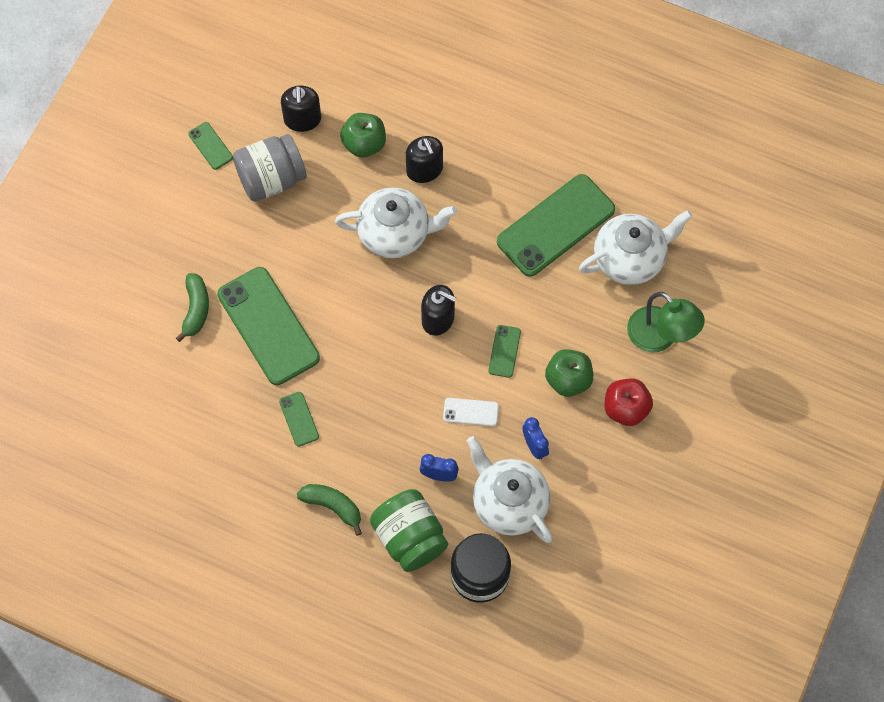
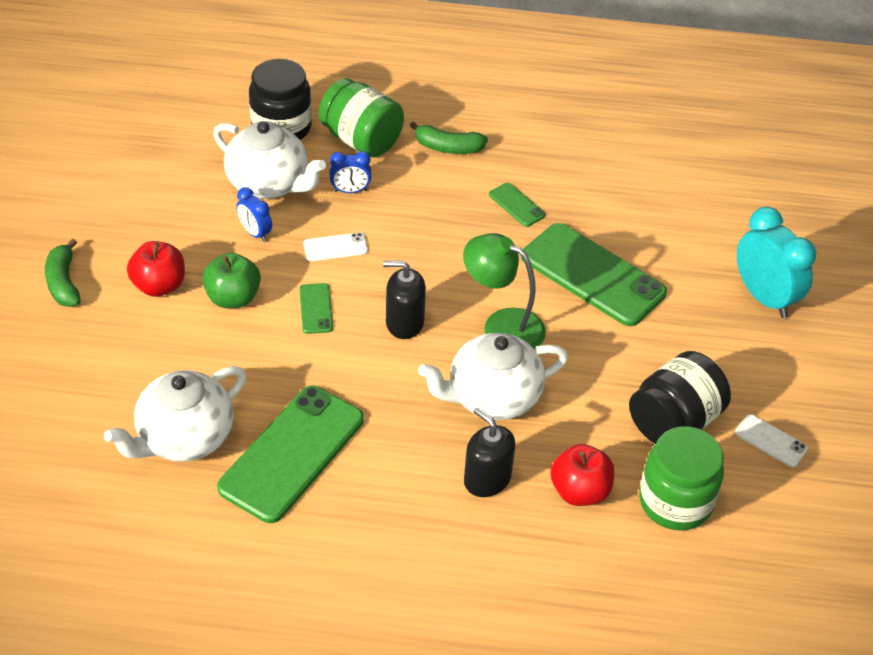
camera: 160 degrees right, 20 degrees down
green banana [176,273,209,342] -> green banana moved to [45,239,81,307]
green phone [188,122,233,170] -> white phone [735,414,808,467]
grey jar [233,134,307,202] -> black jar [629,351,731,444]
black soap dispenser [281,86,321,132] -> green jar [639,426,724,531]
green apple [340,113,386,158] -> red apple [550,444,614,506]
green lamp [627,292,705,353] -> green lamp moved to [463,233,546,349]
none -> turquoise clock [737,207,816,318]

